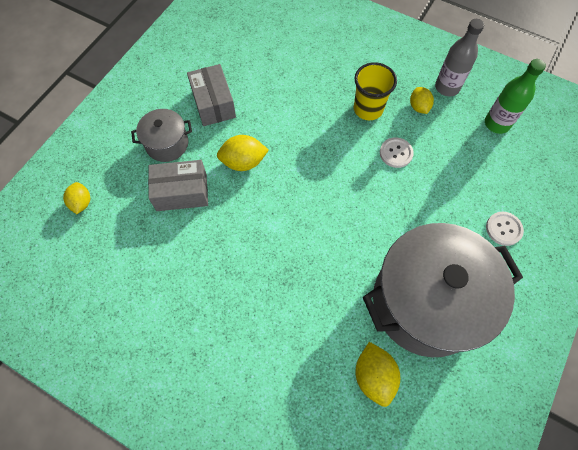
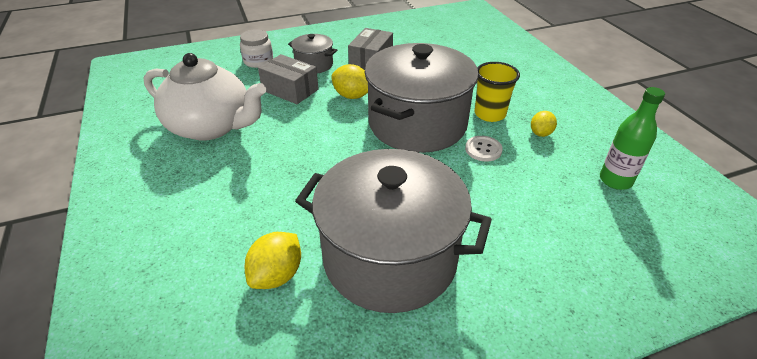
camera: 40 degrees right, 25 degrees down
yellow lemon [63,182,90,214] -> none
grey bottle [435,19,484,96] -> none
white button [486,212,524,246] -> none
none -> white teapot [144,53,266,141]
none -> white jar [240,29,273,68]
none -> grey pot [365,43,479,153]

